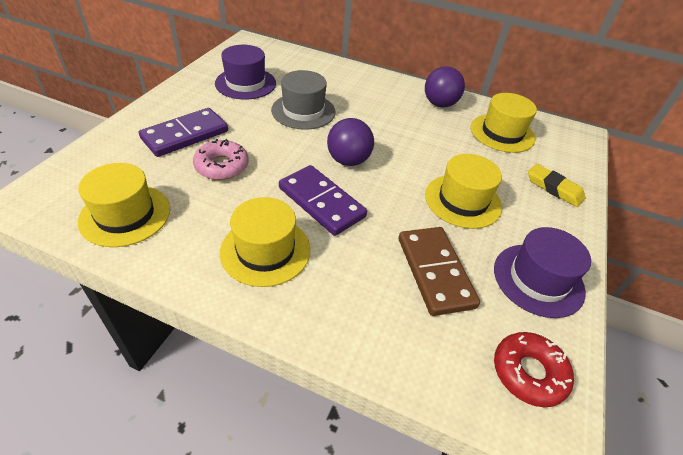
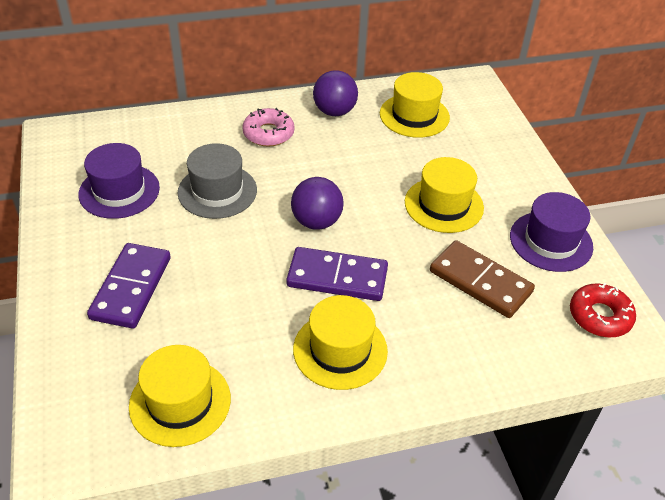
camera: 35 degrees left, 0 degrees up
pink donut [193,139,249,180] -> pink donut moved to [242,108,294,147]
yellow eraser [528,164,585,207] -> none

